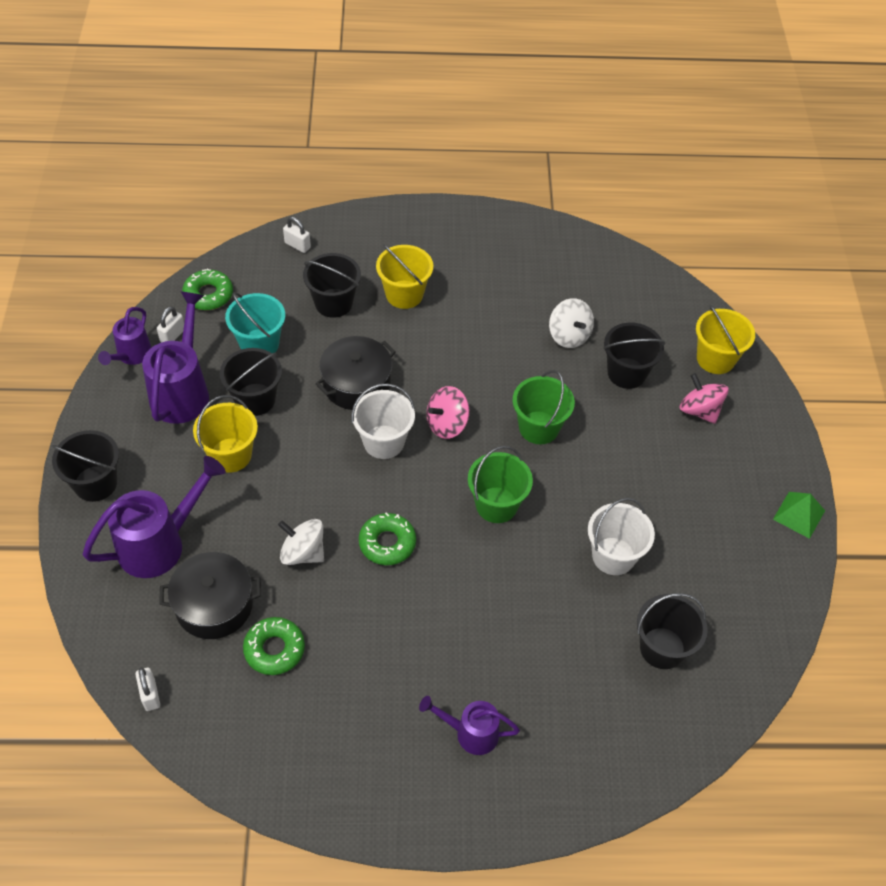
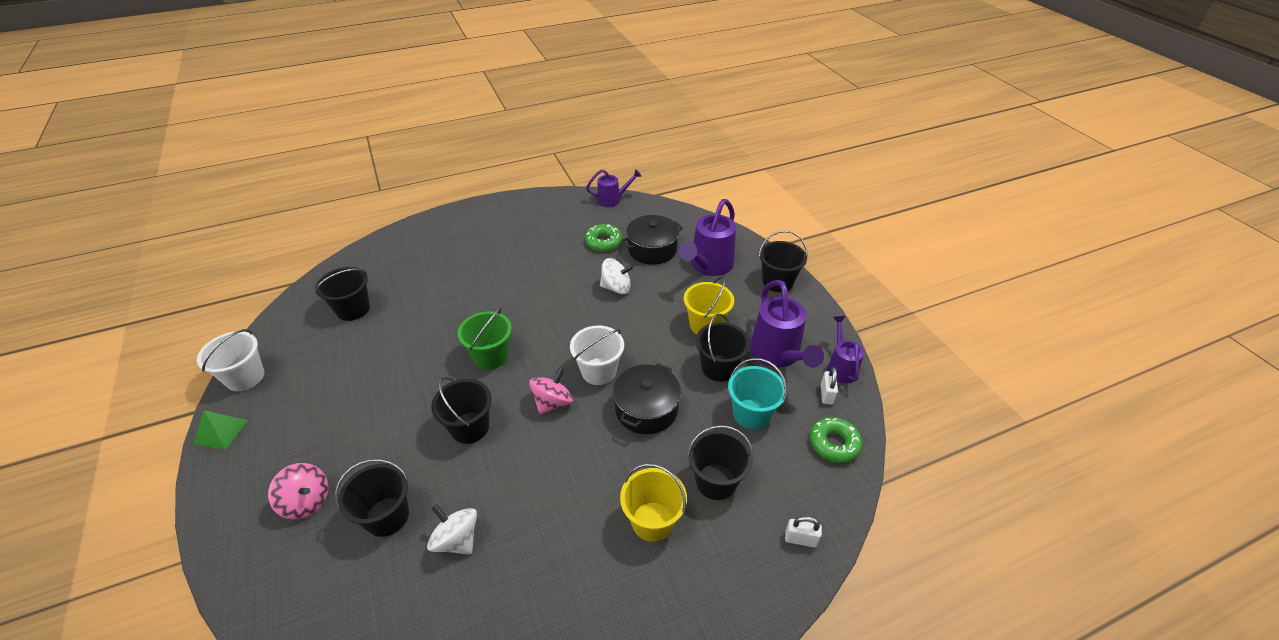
camera: 160 degrees right, 10 degrees down
white padlock [135,667,160,711] -> none
green donut [359,512,416,565] -> none
purple watering can [419,696,520,755] -> purple watering can moved to [586,169,641,207]
green bucket [513,370,575,444] -> black bucket [431,377,492,444]
white bucket [588,498,655,575] -> white bucket moved to [197,329,265,391]
yellow bucket [696,305,755,374] -> none

